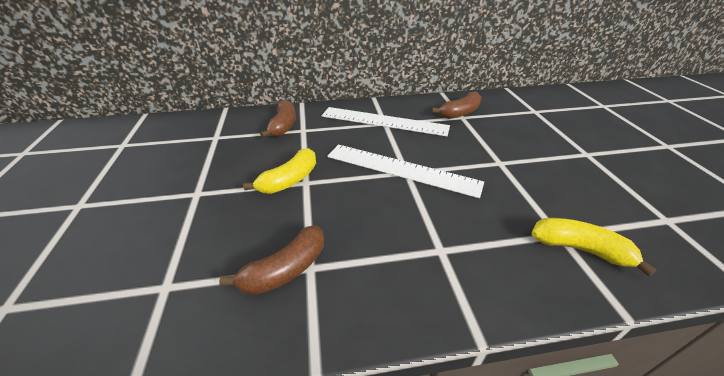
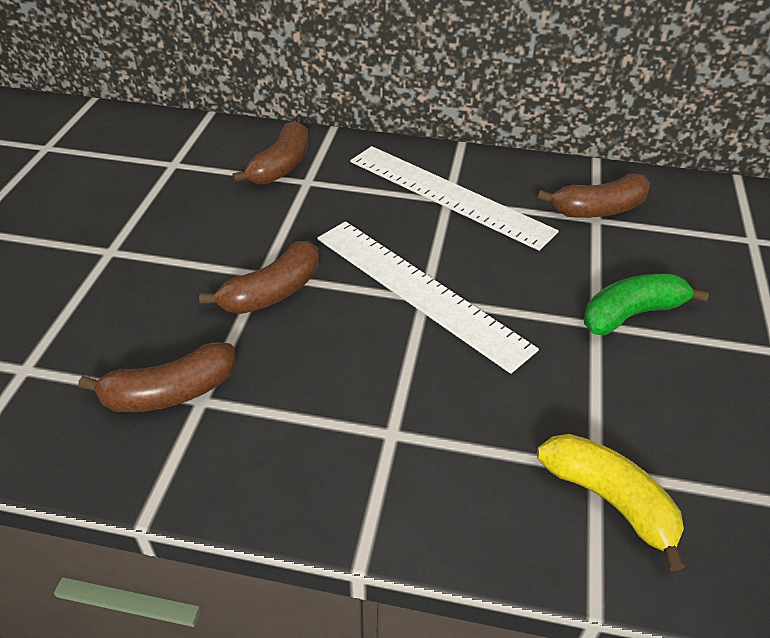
camera: 20 degrees right, 5 degrees up
yellow banana [243,148,316,194] -> none
none -> brown banana [199,241,319,314]
none -> green banana [584,274,709,335]

